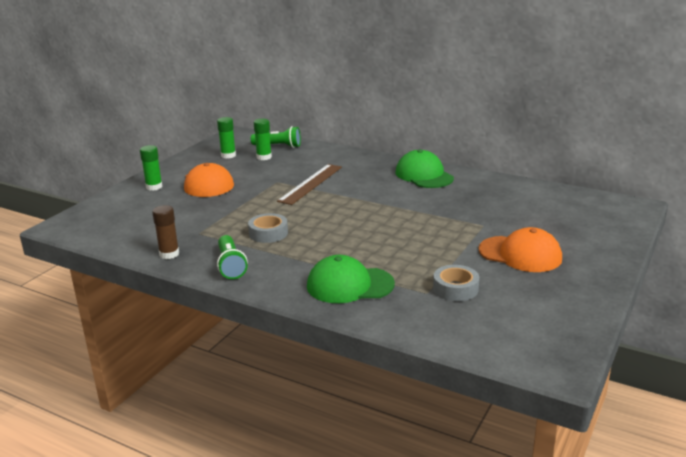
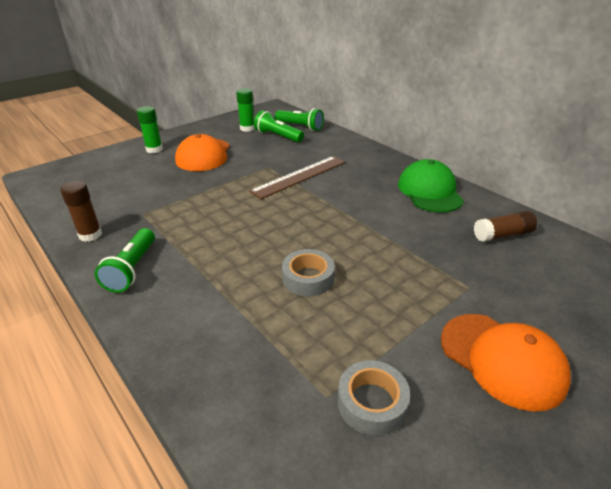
camera: 20 degrees right, 10 degrees up
grey tape [248,213,288,243] -> grey tape moved to [282,249,335,297]
green glue stick [254,118,272,160] -> green flashlight [254,110,304,143]
green cap [307,255,395,303] -> none
none -> brown glue stick [474,211,537,242]

